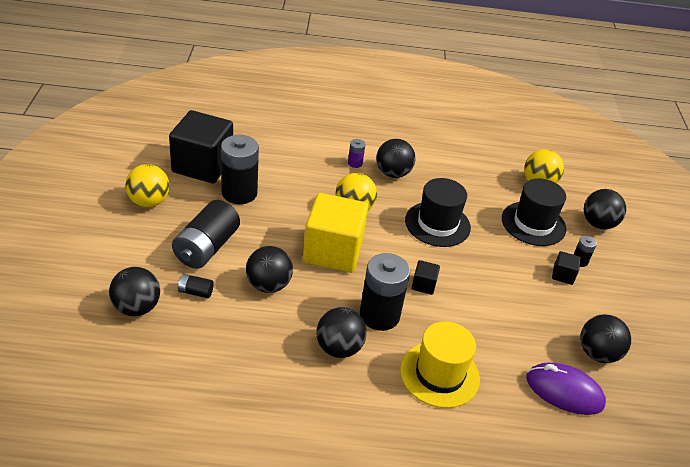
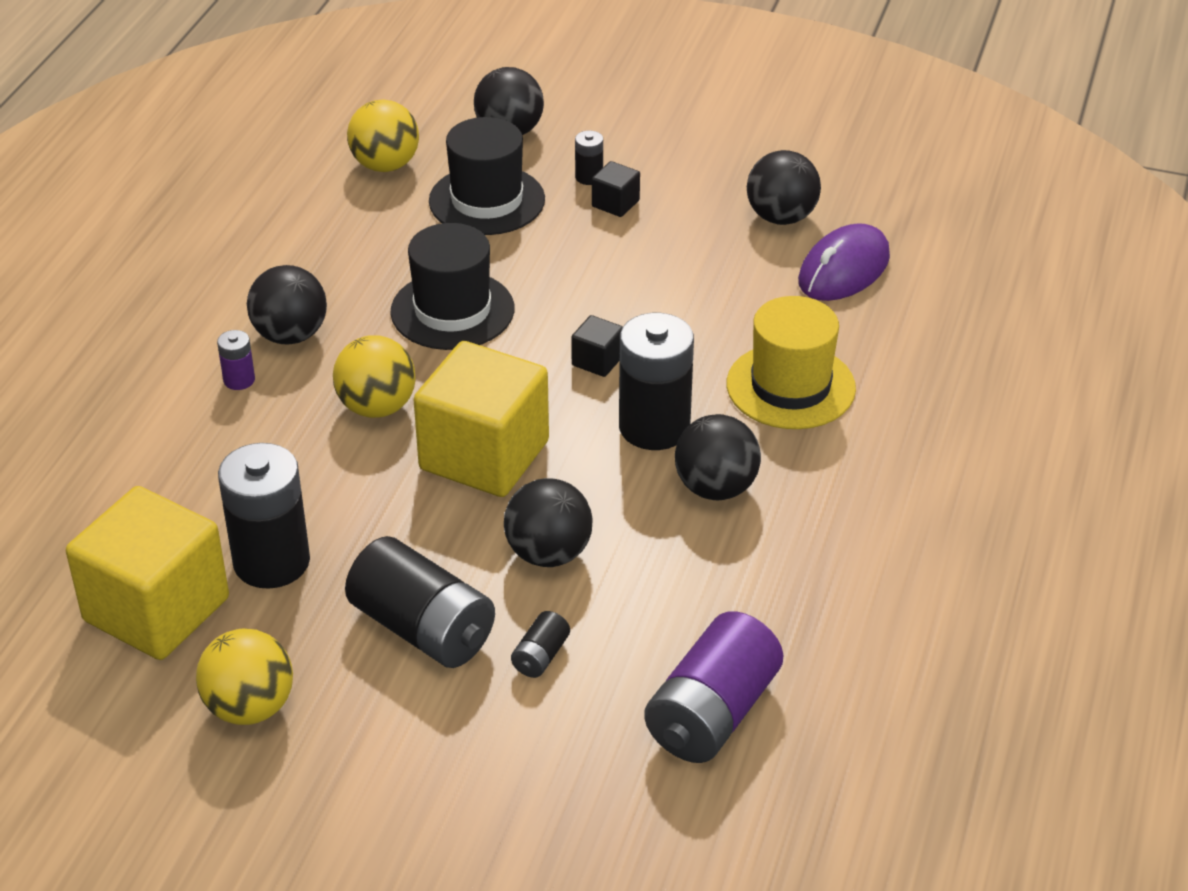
camera: 70 degrees left, 0 degrees up
black ball [109,267,160,316] -> none
black cube [169,110,233,183] -> yellow cube [66,486,229,660]
none -> purple battery [644,611,783,763]

